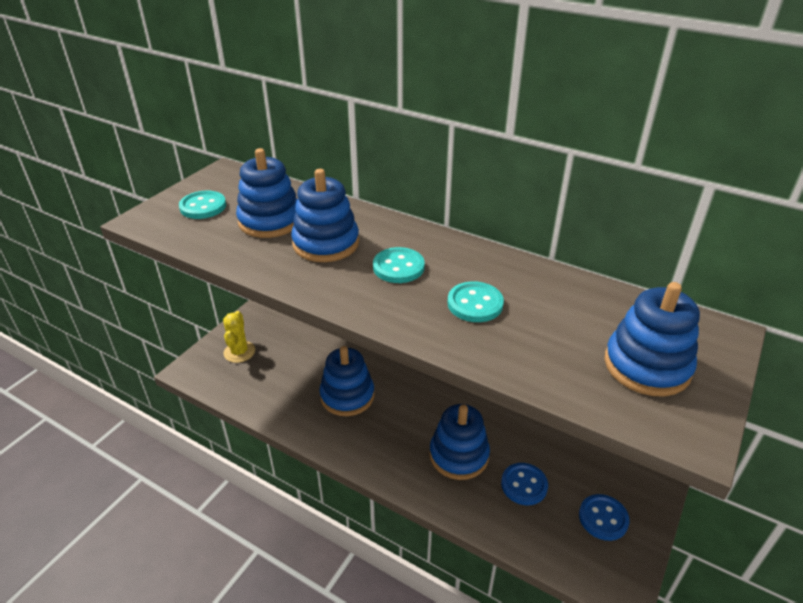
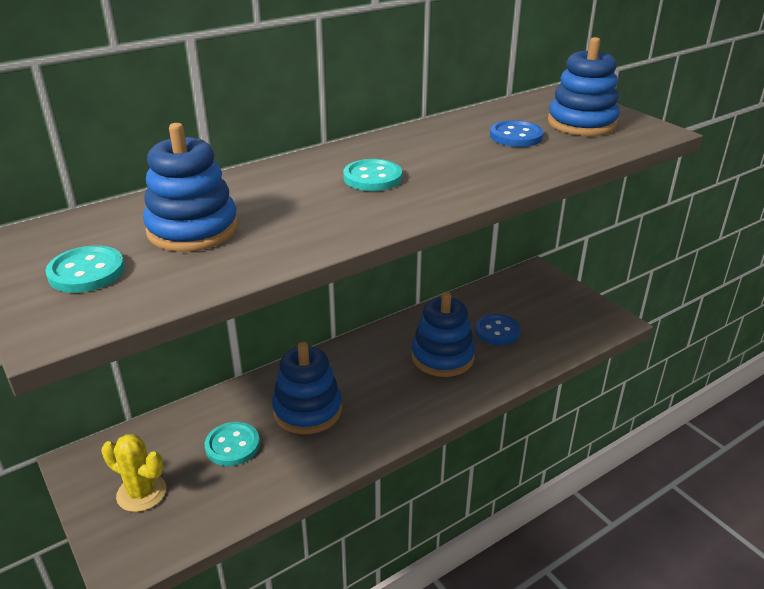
camera: 65 degrees left, 5 degrees down
blue stacking toy [291,169,359,262] -> none
turquoise button [448,282,504,322] -> turquoise button moved to [205,422,260,466]
blue button [579,494,629,541] -> blue button moved to [490,120,544,147]

